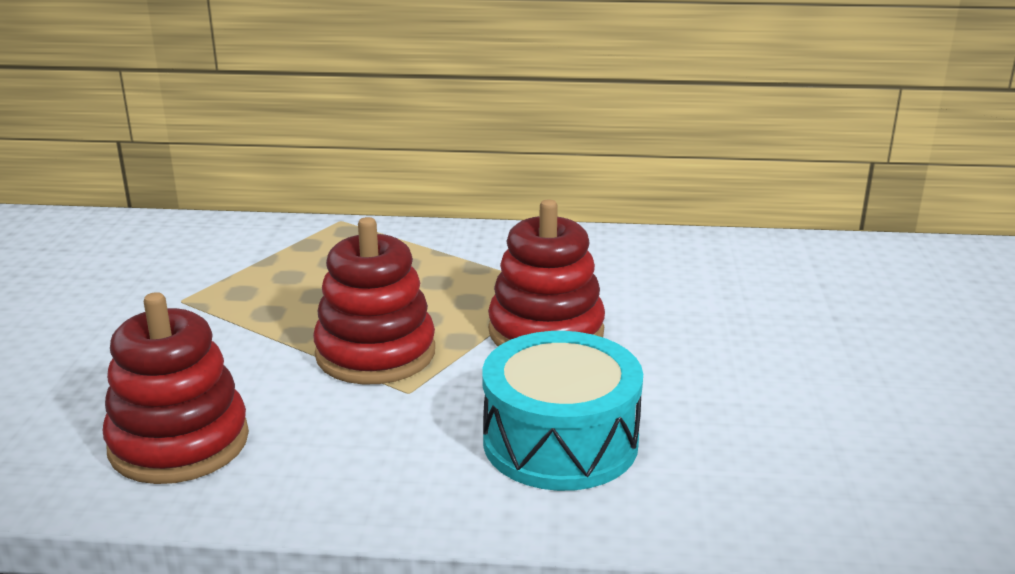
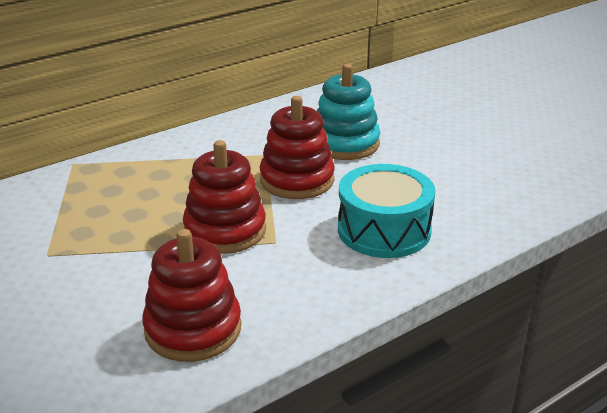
camera: 40 degrees left, 5 degrees up
none -> turquoise stacking toy [317,64,380,160]

